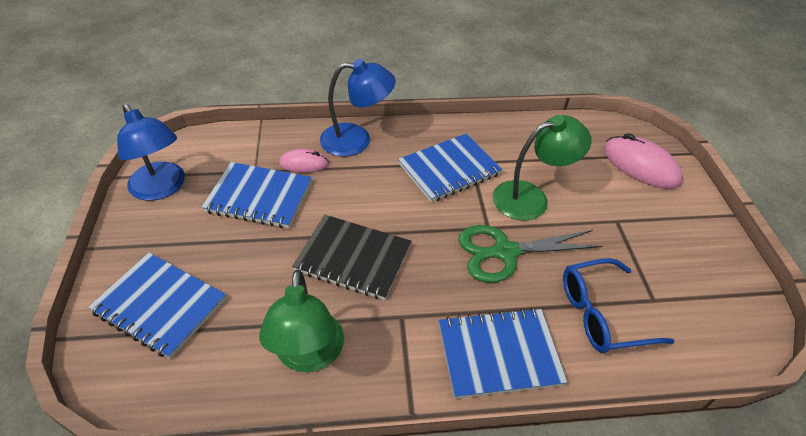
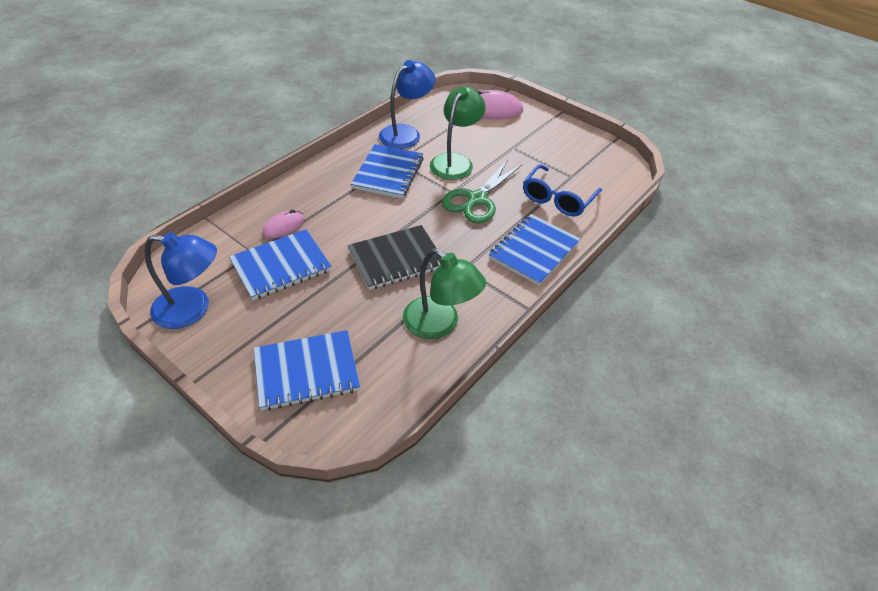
camera: 45 degrees left, 0 degrees up
blue lamp [320,59,396,157] -> blue lamp moved to [379,60,435,149]

